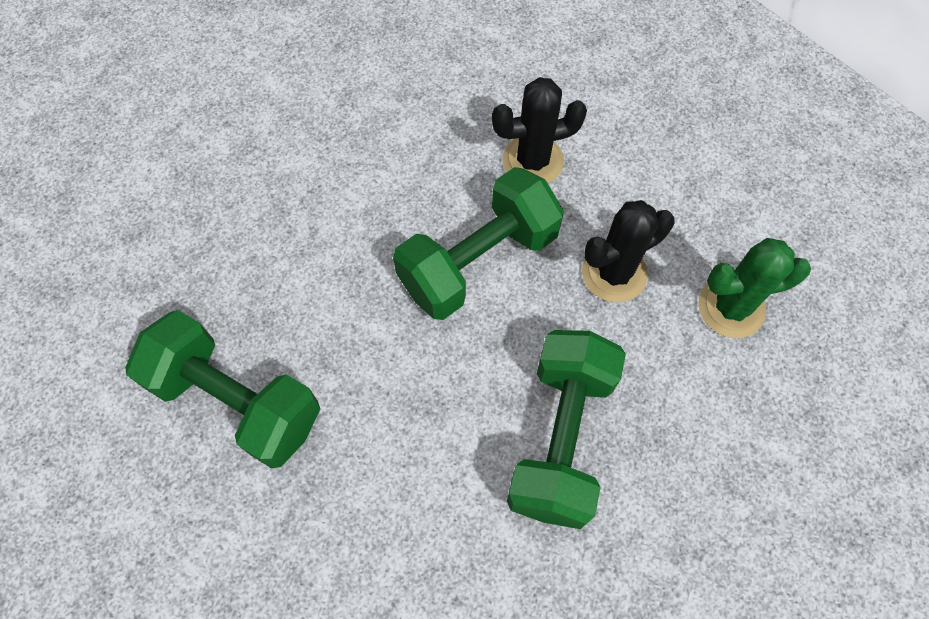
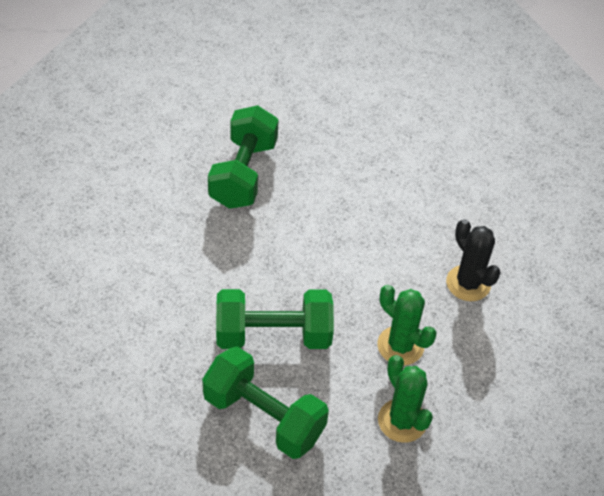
camera: 70 degrees right, 15 degrees down
green dumbbell [393,167,564,320] -> green dumbbell moved to [202,347,329,459]
black cactus [582,200,675,303] -> green cactus [377,285,436,365]

